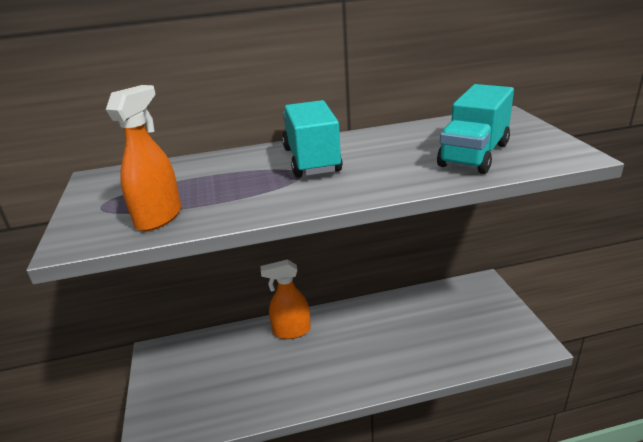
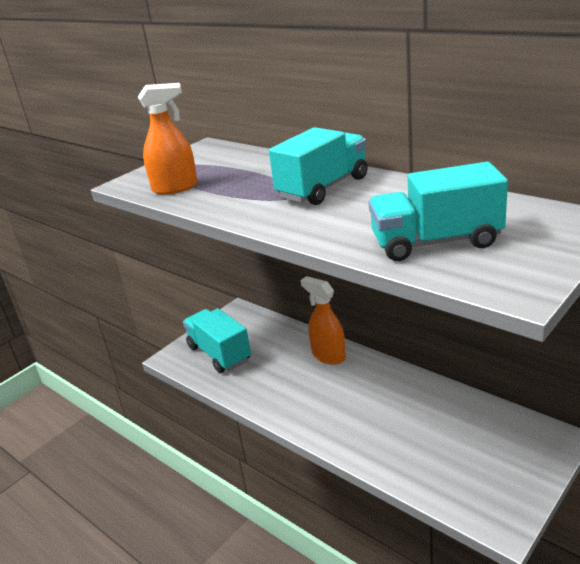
camera: 55 degrees right, 0 degrees up
none -> turquoise truck [183,308,251,373]

